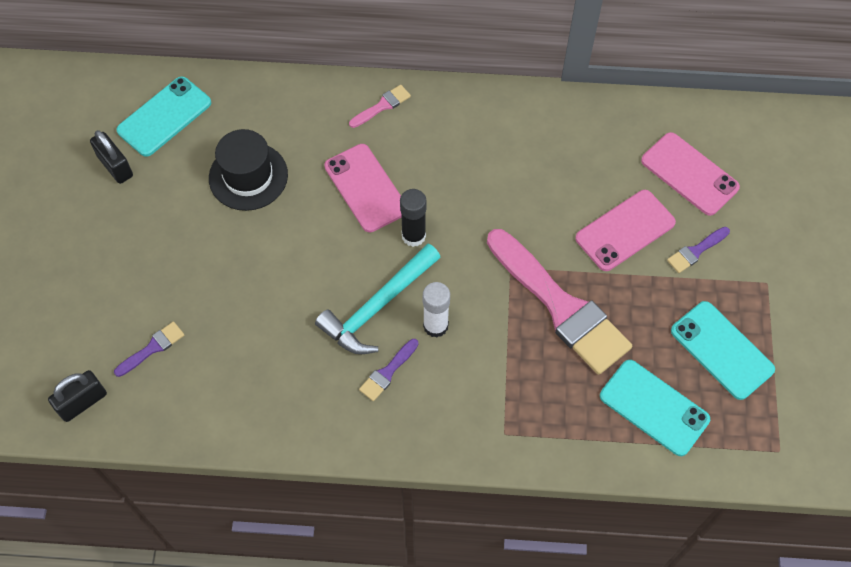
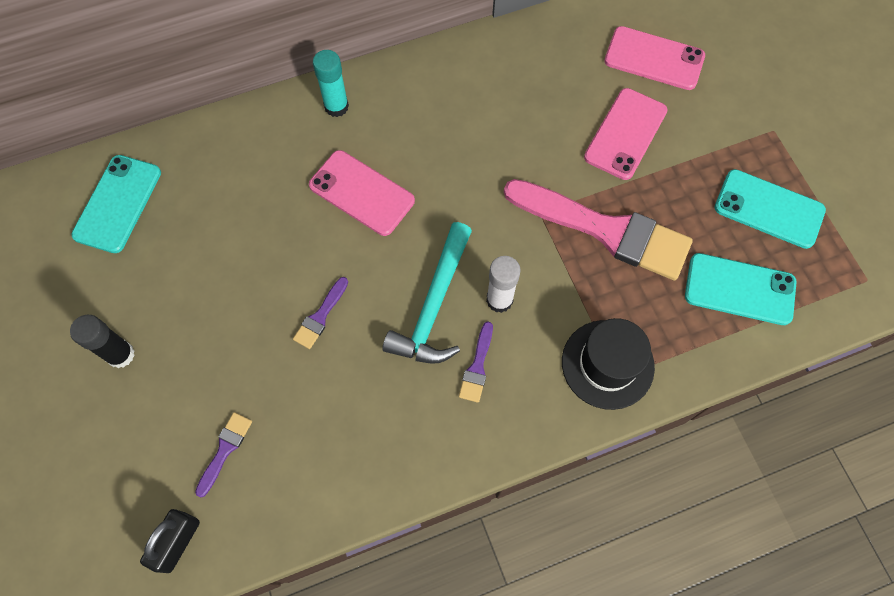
camera: 25 degrees left, 5 degrees up
black padlock [90,130,133,184] -> none
black hat [209,129,288,211] -> black hat moved to [562,318,655,410]
pink brush [349,85,411,128] -> turquoise glue stick [313,50,349,117]
black glue stick [400,189,426,247] -> black glue stick moved to [70,315,135,368]
purple brush [667,227,730,273] -> purple brush moved to [293,277,348,349]

